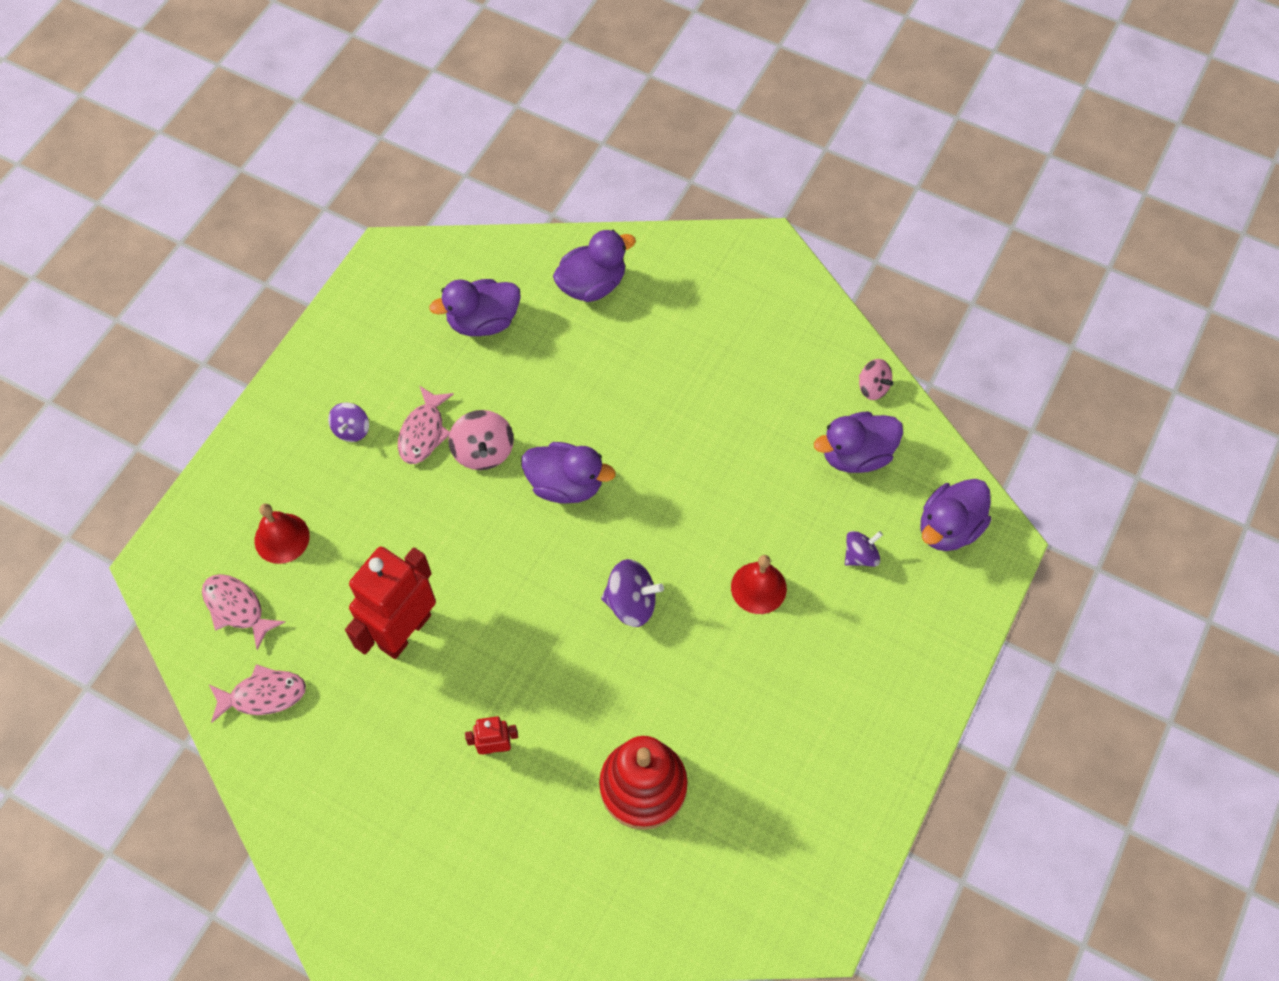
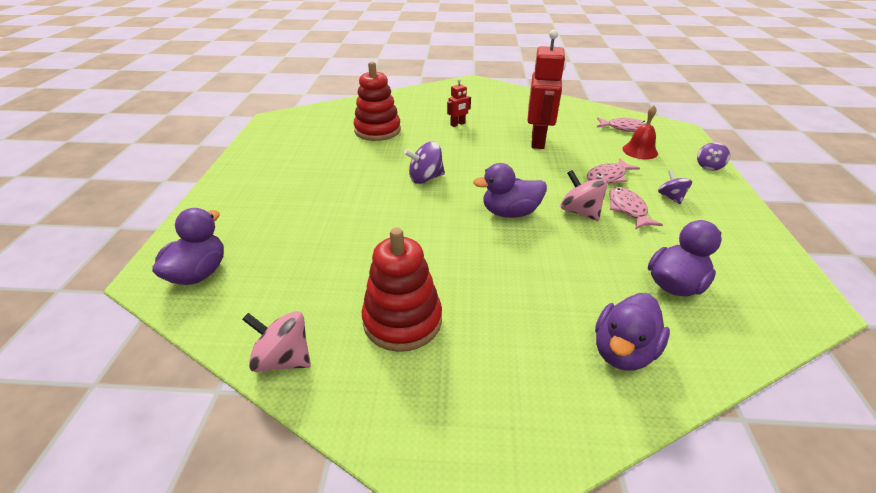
camera: 155 degrees right, 25 degrees down
pink fish [209,664,306,723] -> pink fish moved to [587,158,640,184]
red bell [731,555,787,614] -> none
purple duck [814,411,903,473] -> none
purple spinning top [845,531,883,567] -> purple spinning top moved to [697,142,730,171]
pink spinning top [859,359,894,400] -> pink spinning top [242,311,311,372], size x1.51
none -> red stacking toy [362,227,442,352]

